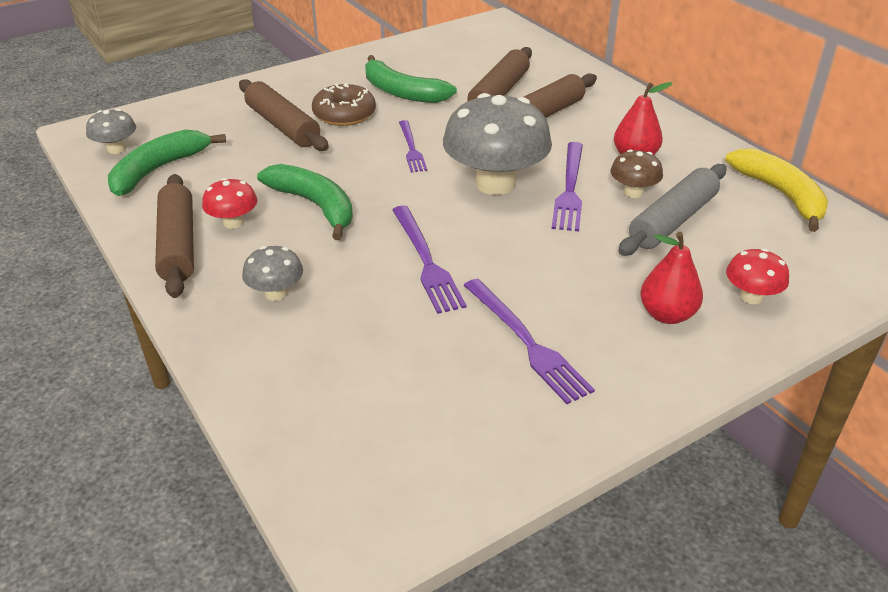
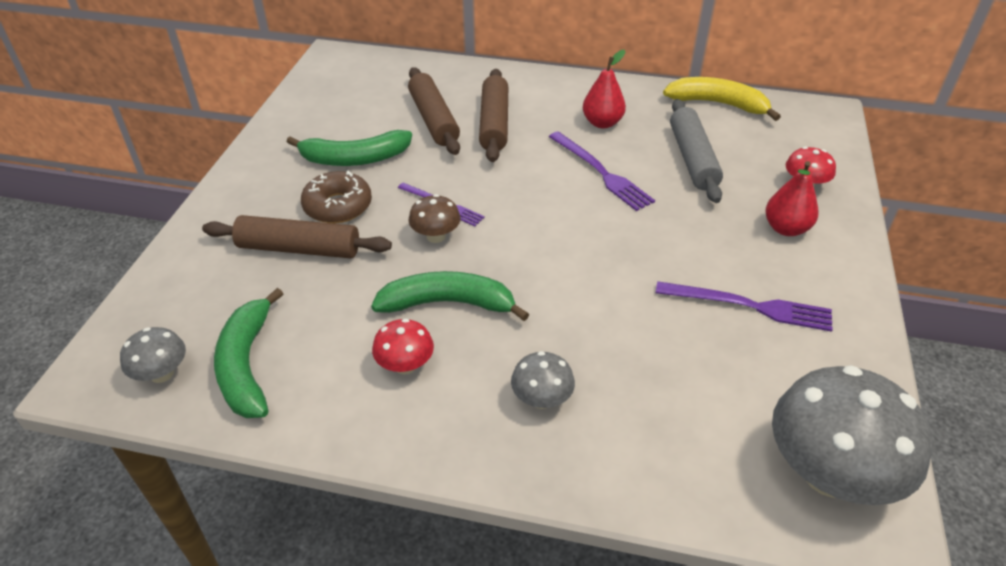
camera: 45 degrees left, 5 degrees up
brown rolling pin [155,174,194,298] -> none
purple fork [392,205,467,314] -> none
grey mushroom [443,93,552,195] -> grey mushroom moved to [772,365,932,505]
brown mushroom [610,149,663,198] -> brown mushroom moved to [409,194,461,243]

